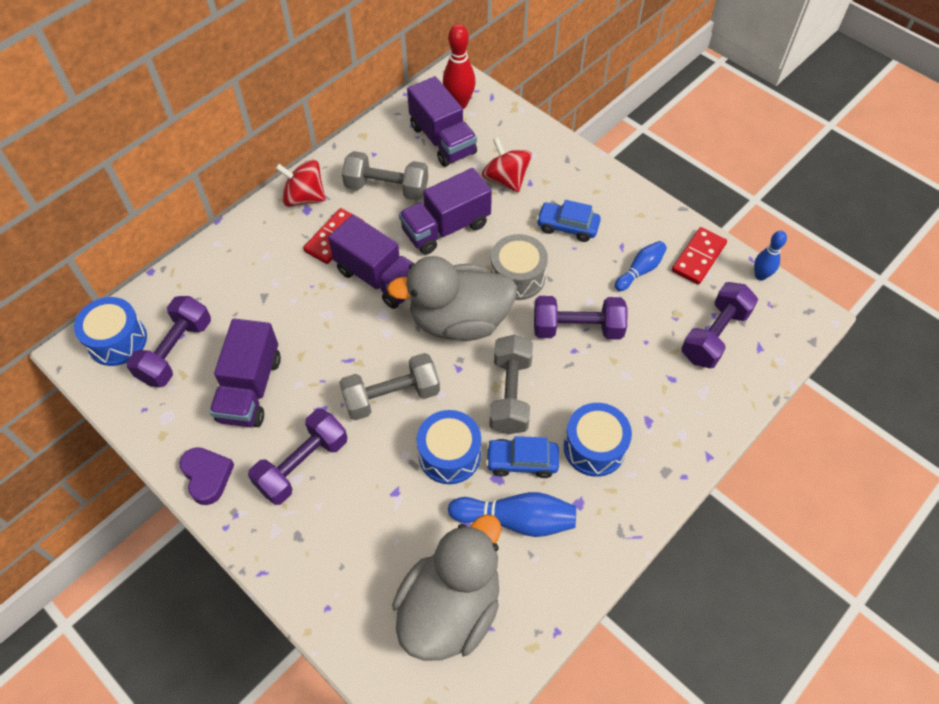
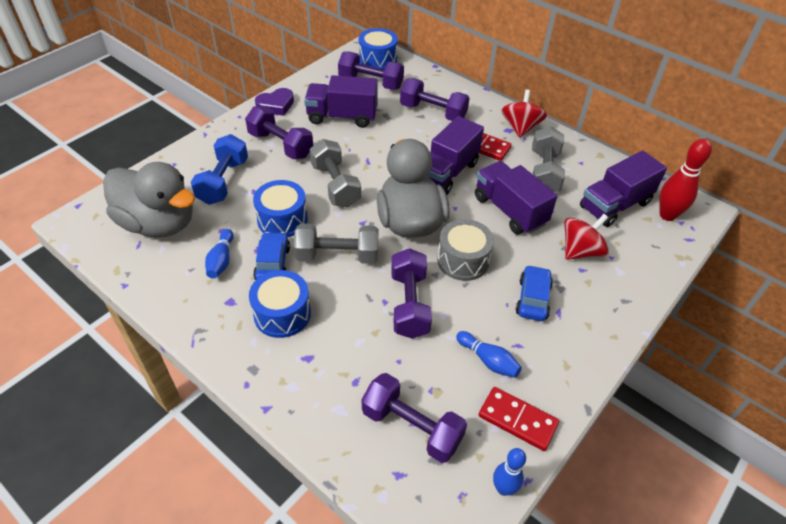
camera: 85 degrees right, 10 degrees down
blue bowling pin [448,492,576,537] -> blue bowling pin [205,229,234,279], size x0.64
none -> blue dumbbell [191,134,248,205]
none -> purple dumbbell [400,78,470,121]

